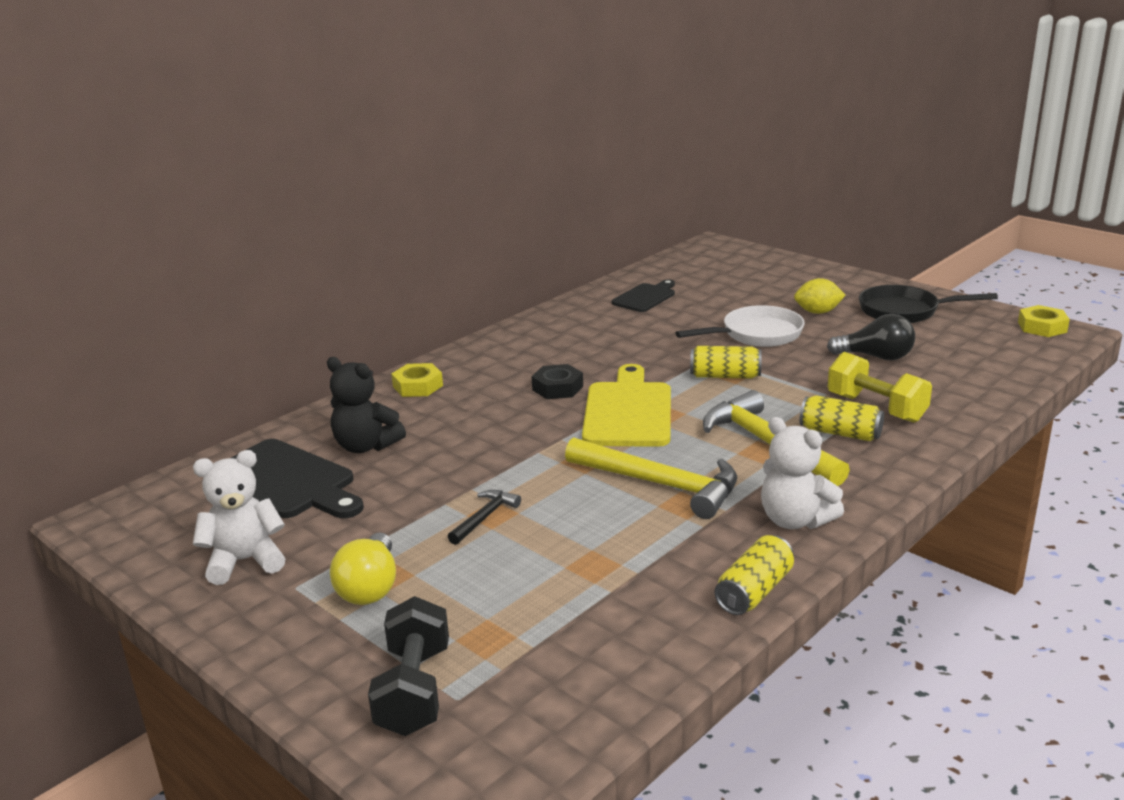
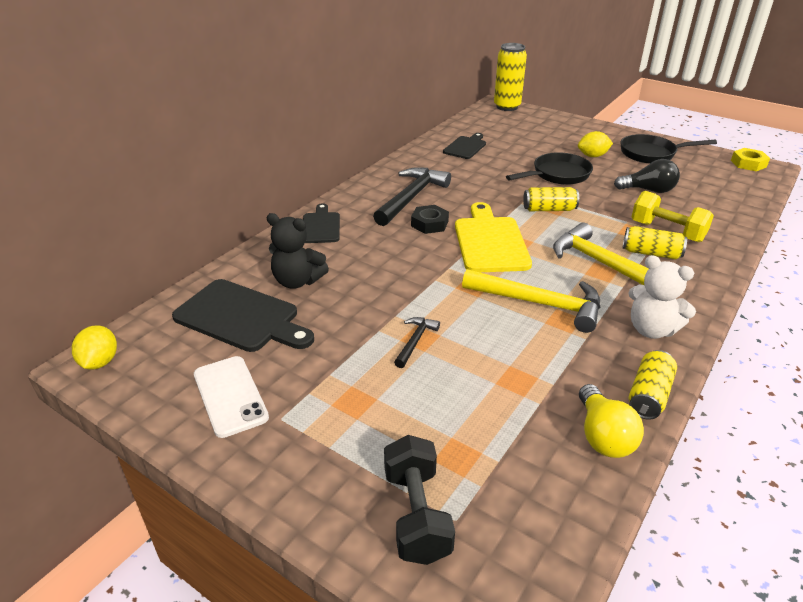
camera: 10 degrees left, 10 degrees up
white teddy bear [193,450,286,585] -> white phone [194,356,269,438]
yellow light bulb [330,533,396,605] -> yellow light bulb moved to [579,384,644,458]
yellow nut [391,363,443,397] -> black cutting board [303,203,340,243]
white pan [675,305,805,347] -> black pan [506,152,593,185]
none -> yellow lemon [72,325,117,370]
none -> black hammer [373,167,451,226]
none -> yellow can [494,43,527,111]

